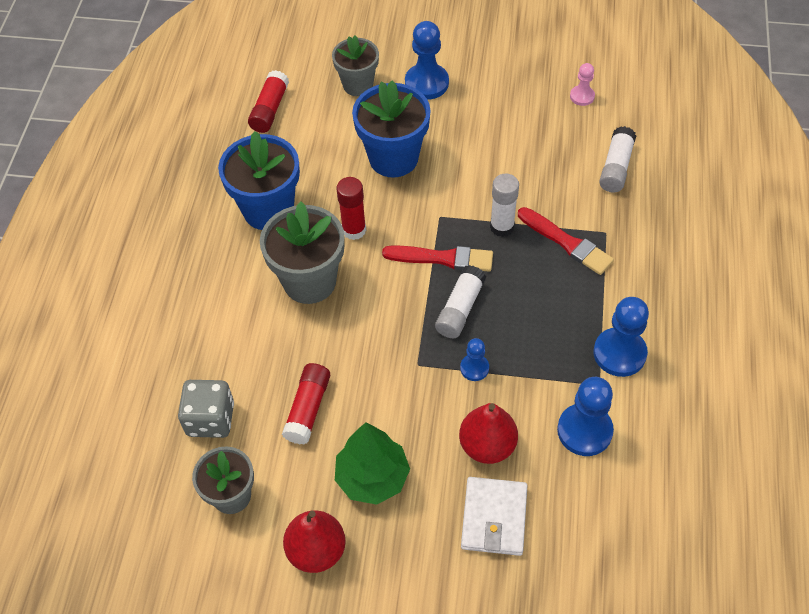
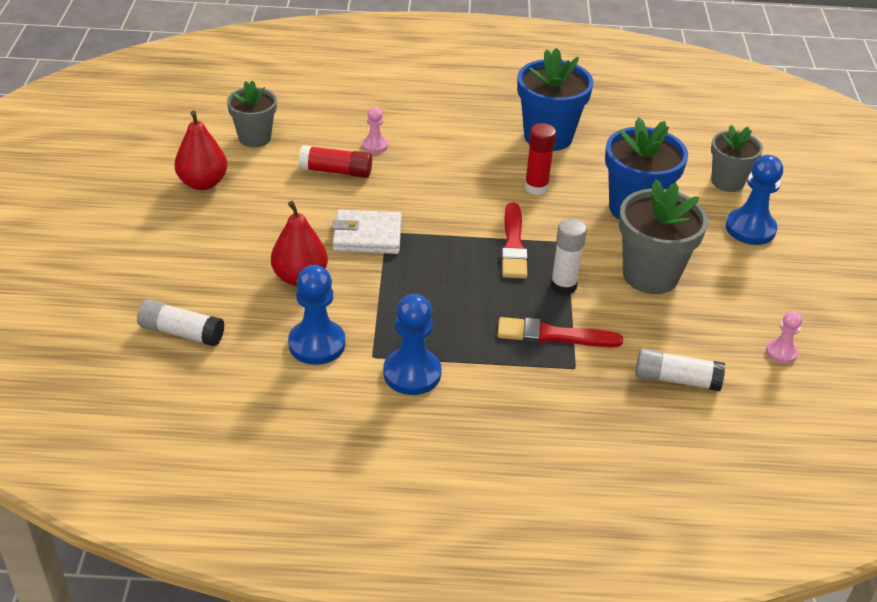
camera: 80 degrees right, 15 degrees down
grey dice [178,380,234,438] -> none
red glue stick [248,70,289,133] -> none
grey flower pot [260,202,344,304] -> grey flower pot moved to [619,179,708,294]
green tree [335,422,410,505] -> none
white glue stick [435,265,486,338] -> white glue stick moved to [137,299,225,346]
blue pawn [460,338,489,381] -> none
white wallet [461,477,528,556] -> white wallet moved to [332,209,402,254]
red brush [518,207,614,275] -> red brush turned 60 degrees clockwise [497,317,623,347]
none -> pink pawn [362,107,388,153]

